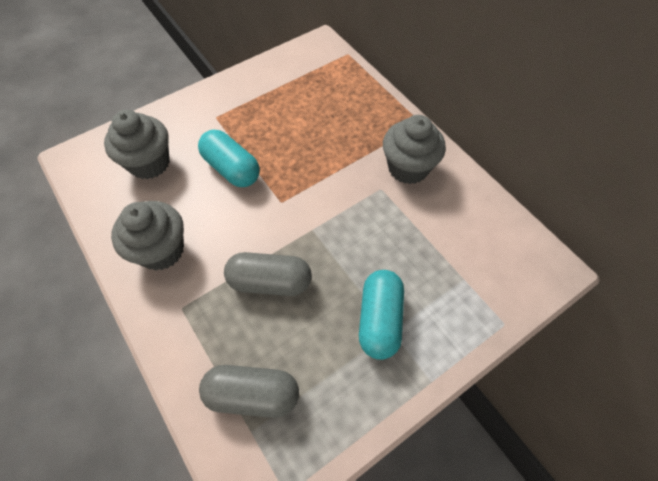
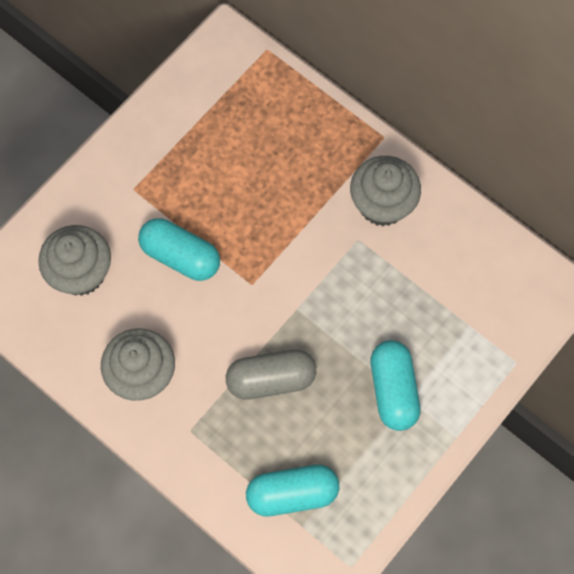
camera: 15 degrees left, 10 degrees up
grey capsule [199,365,299,418] -> turquoise capsule [246,465,339,516]

